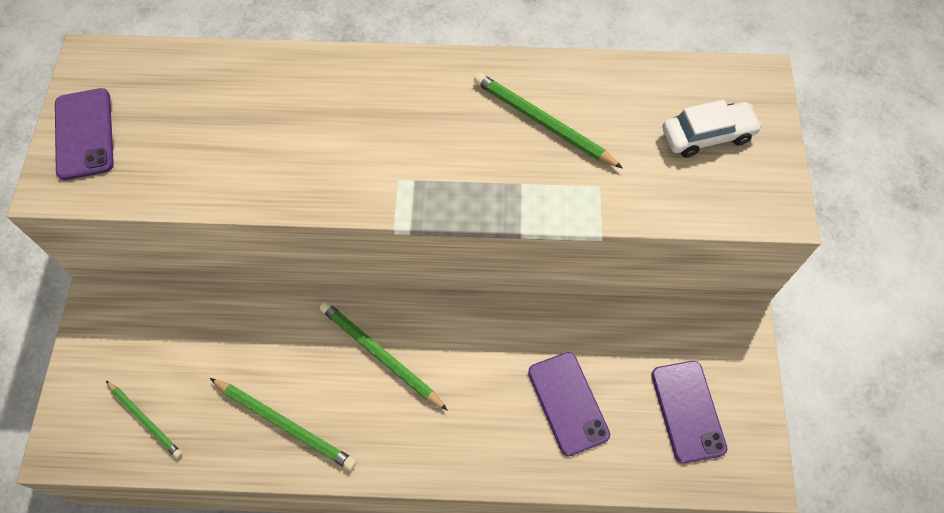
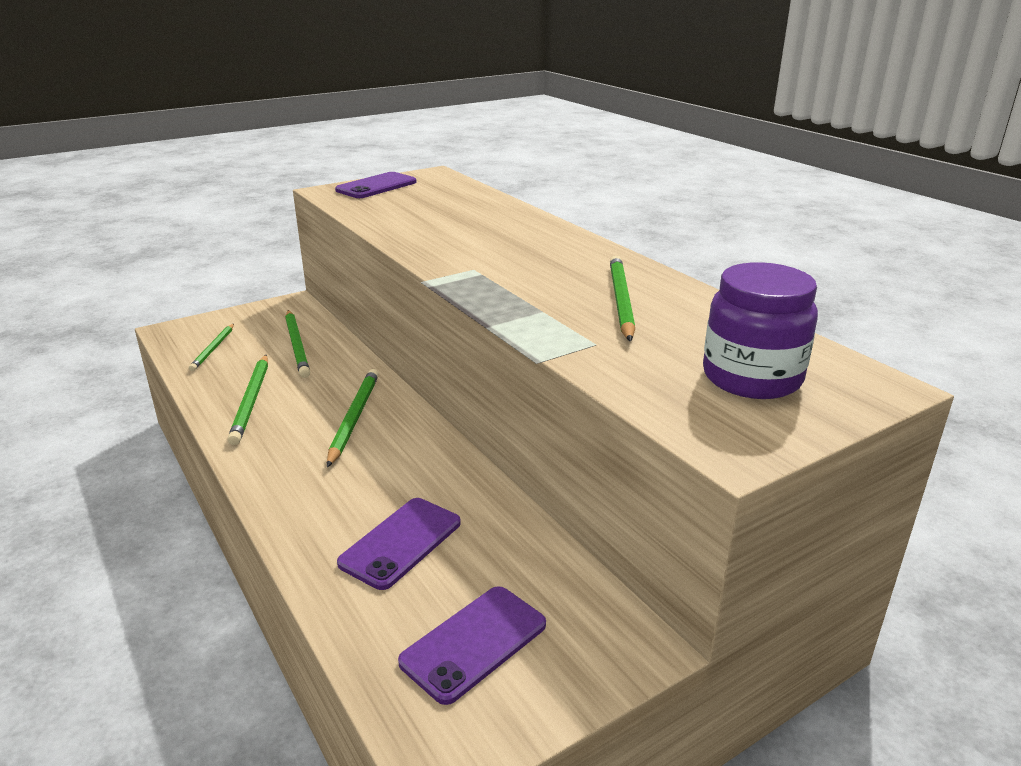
camera: 55 degrees right, 35 degrees down
white car [662,100,762,158] -> purple jar [703,262,818,399]
none -> green pencil [285,310,310,378]

